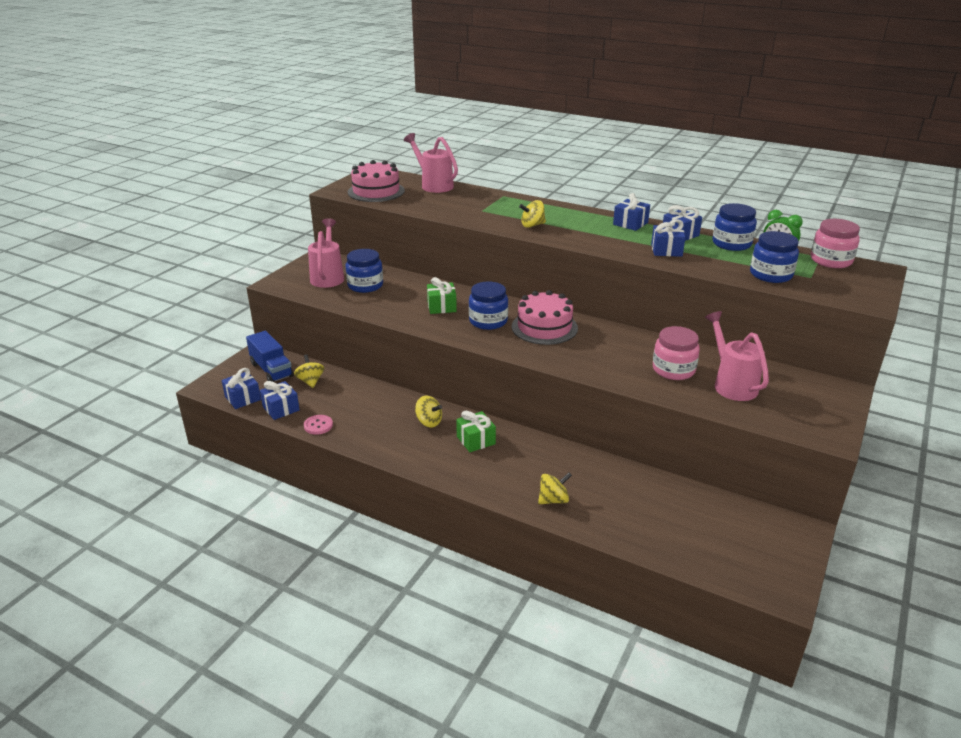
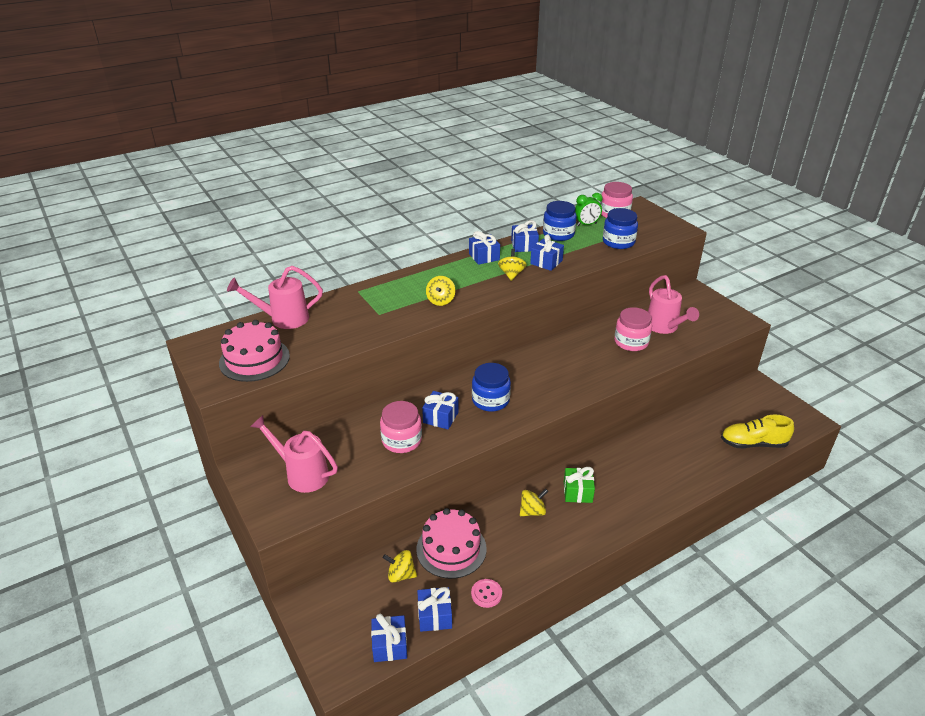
camera: 60 degrees left, 5 degrees up
blue truck [246,331,294,382] -> none
blue jar [346,249,383,293] -> none
green gift [427,277,457,314] -> blue gift [422,391,458,429]
pink cake [512,290,578,345] -> pink cake moved to [416,508,487,579]
yellow spinning top [538,472,572,504] -> yellow spinning top moved to [498,249,527,281]
pink watering can [705,311,769,401] -> pink watering can turned 120 degrees counterclockwise [648,275,699,334]
none -> pink jar [380,401,422,453]
none -> yellow shoe [721,415,794,448]

